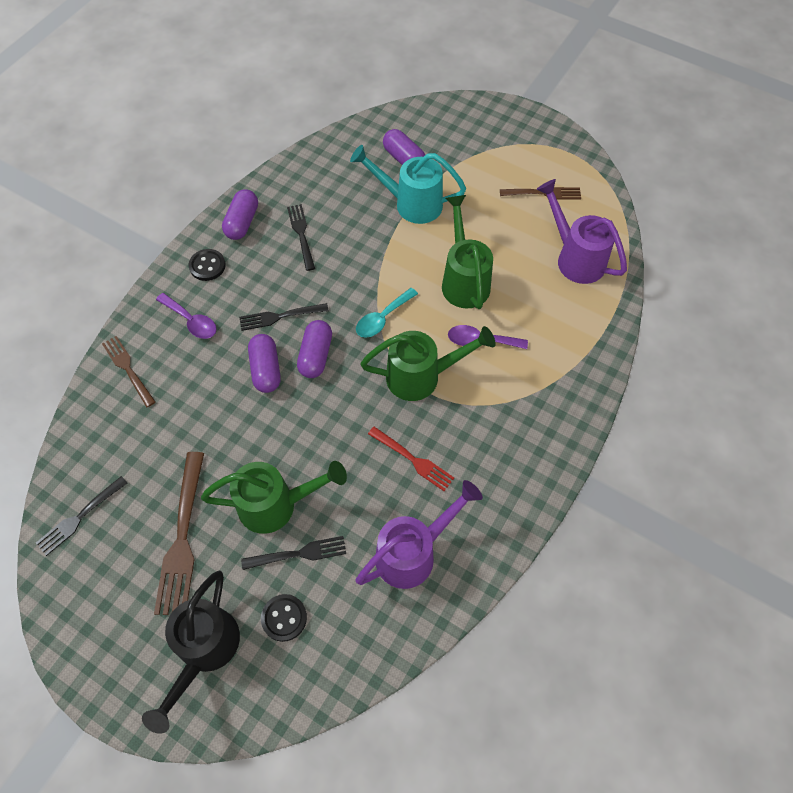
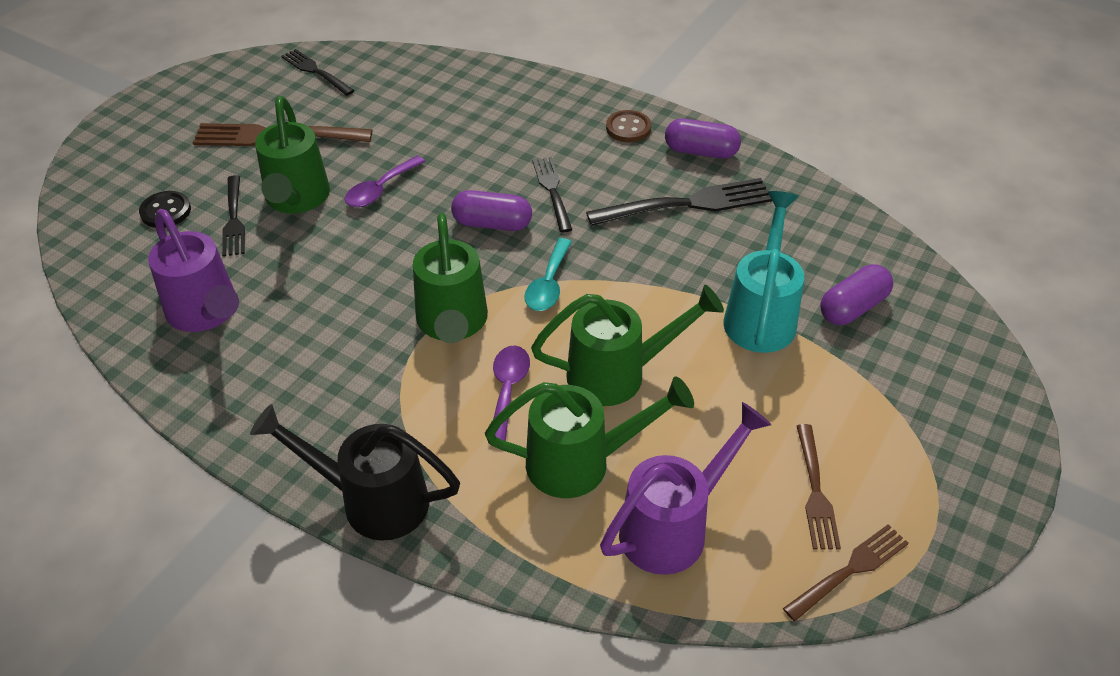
camera: 90 degrees right, 15 degrees down
brown fork [102,336,156,407] -> brown fork moved to [783,524,909,621]
black watering can [142,571,240,734] -> black watering can moved to [250,404,460,541]
purple spoon [156,293,217,339] -> purple spoon moved to [345,156,425,207]
black button [189,249,226,281] -> brown button [606,110,651,142]
purple capsule [248,334,281,393] -> none
black fork [287,204,315,271] -> black fork [586,178,772,226], size x1.63
turquoise spoon [356,288,418,338] -> turquoise spoon turned 120 degrees counterclockwise [524,238,572,311]
red fork [368,427,454,491] -> none
none -> green watering can [485,376,694,498]

